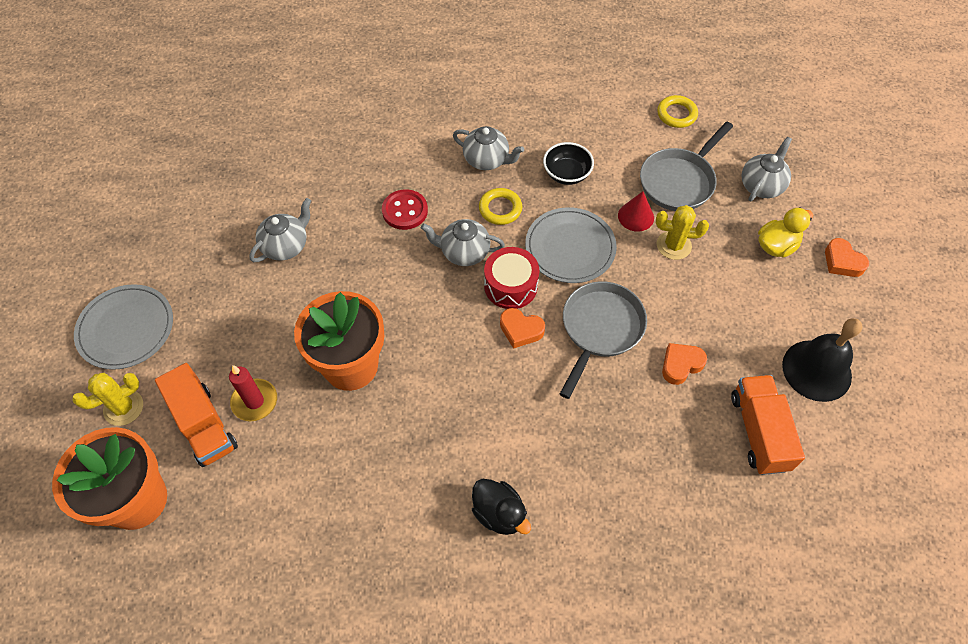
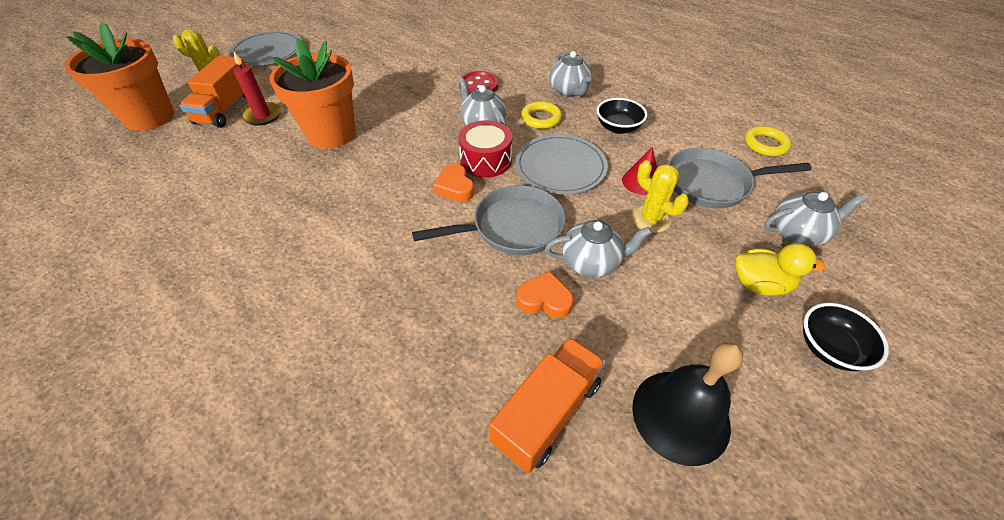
camera: 45 degrees right, 10 degrees down
grey teapot [249,198,311,262] -> grey teapot moved to [545,220,652,277]
black duck [472,479,531,535] -> none
orange heart [825,238,869,277] -> black bowl [803,303,889,371]

